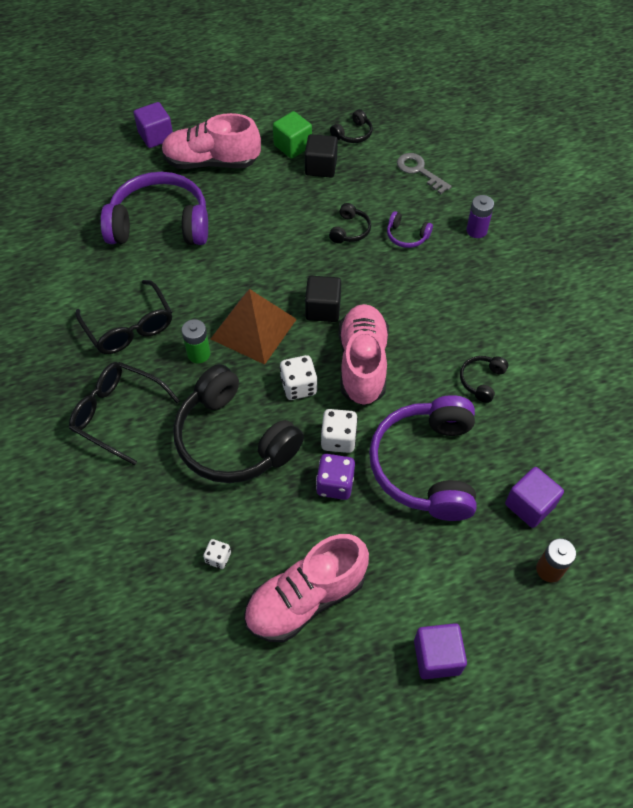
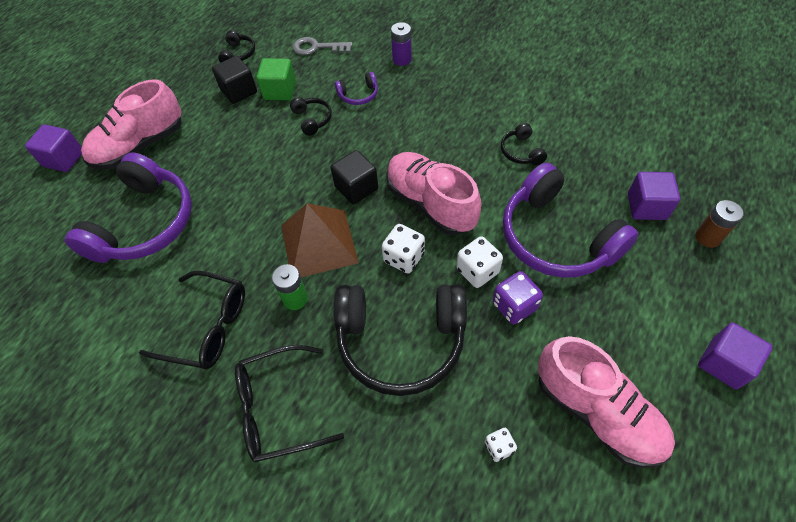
camera: 40 degrees left, 0 degrees up
purple headphones [100,172,208,245] -> purple headphones turned 150 degrees clockwise [65,152,192,263]
pink shoe [244,534,369,643] -> pink shoe turned 60 degrees counterclockwise [538,336,675,468]
green cube [273,111,312,159] -> green cube moved to [256,58,296,101]

